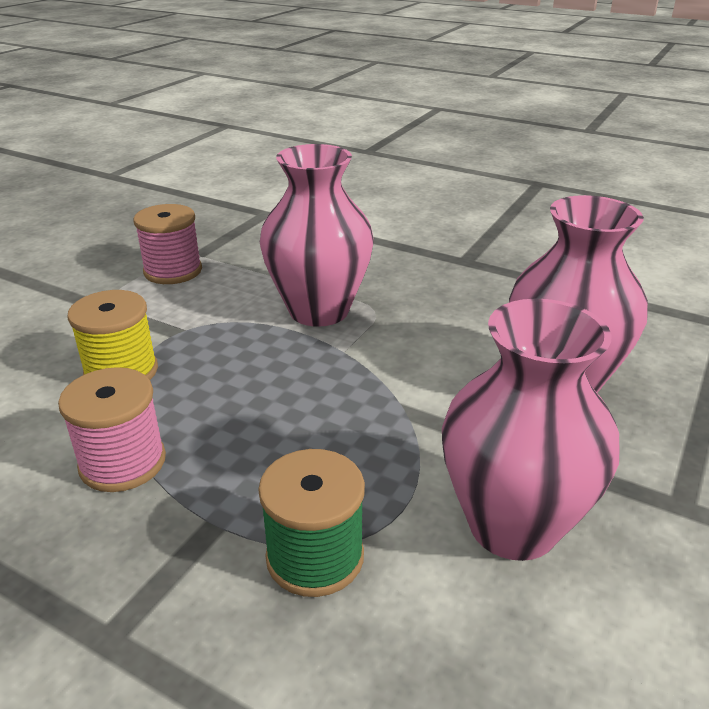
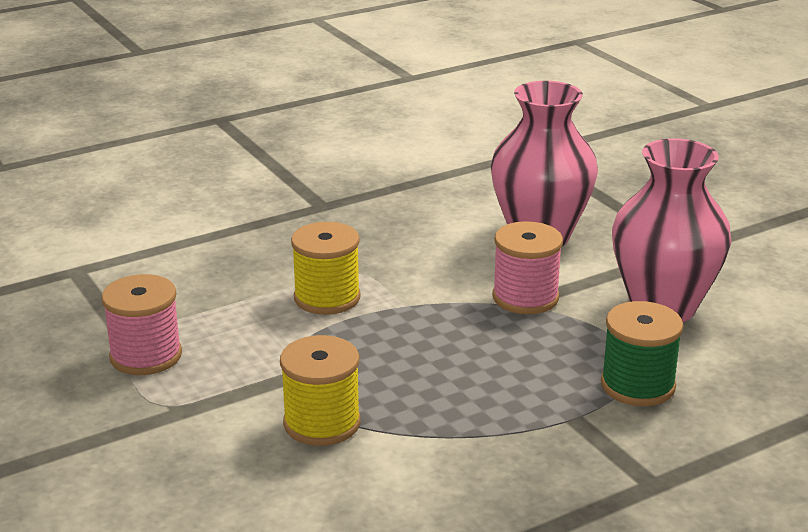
camera: 60 degrees left, 5 degrees down
pink spool [58,367,166,492] -> pink spool moved to [492,221,563,314]
pink vase [260,144,374,327] -> yellow spool [291,222,361,315]

